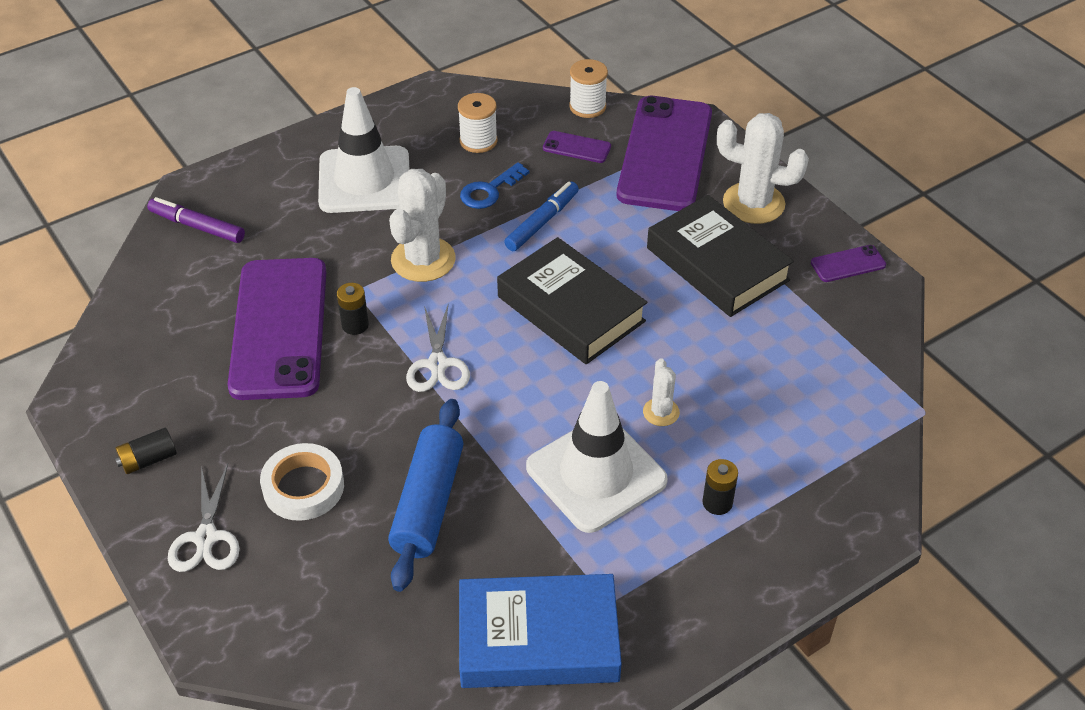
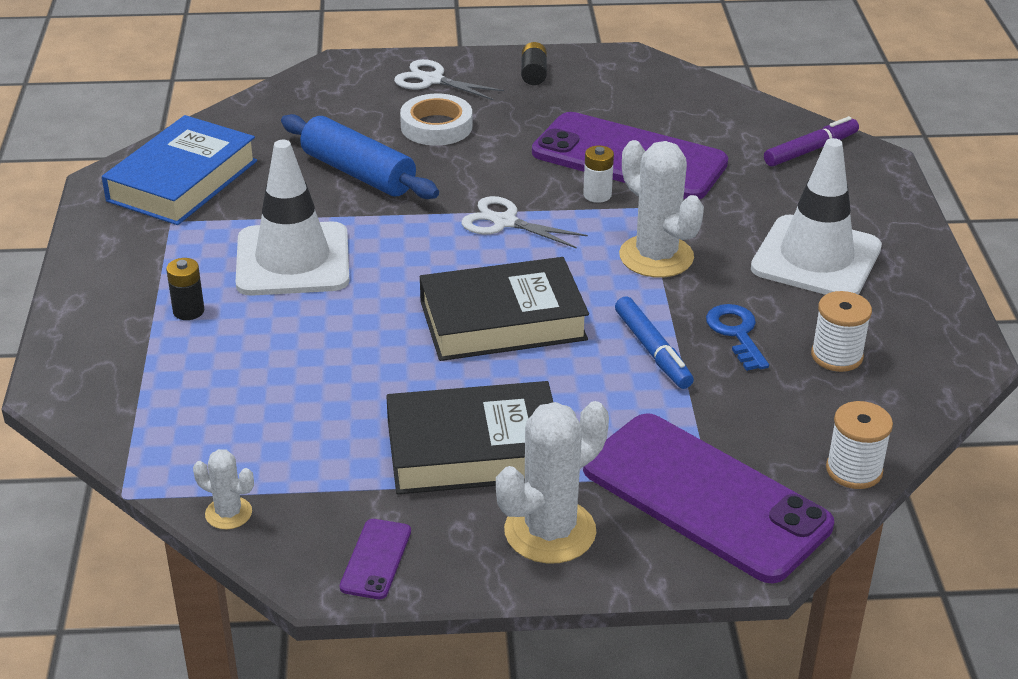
camera: 120 degrees right, 10 degrees down
black battery [337,283,369,335] -> white battery [583,145,614,203]
purple phone [543,131,611,163] -> none
white cactus [643,358,680,426] -> white cactus moved to [193,449,254,529]

